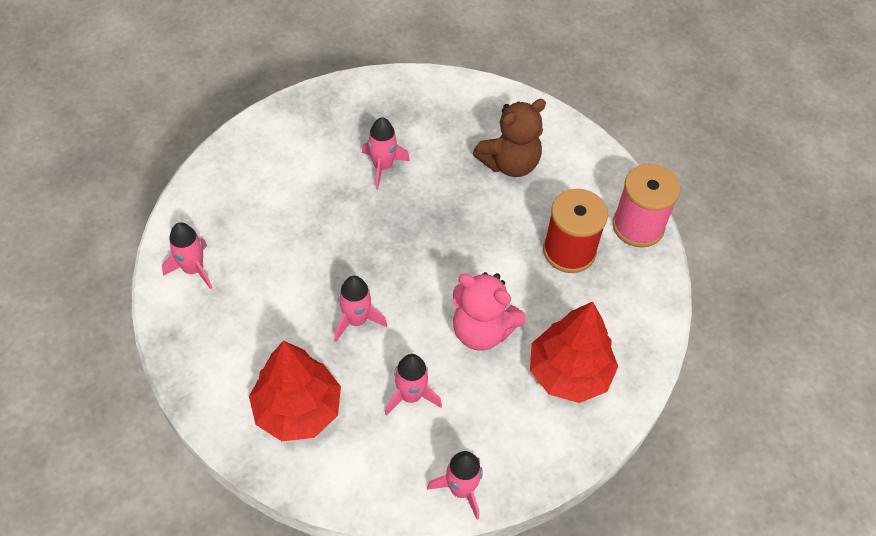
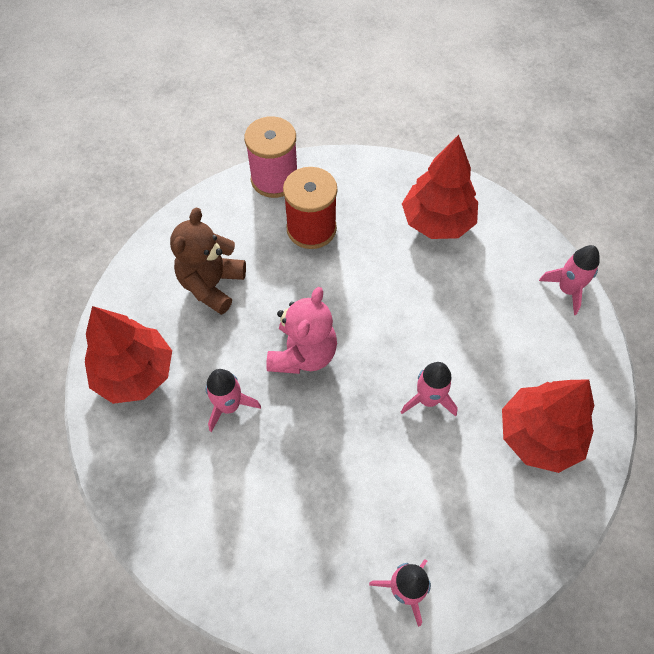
camera: 95 degrees left, 5 degrees up
pink rocket [385,354,442,416] -> none
pink teddy bear [453,272,526,351] -> pink teddy bear moved to [266,287,337,374]
brown teddy bear [473,99,546,177] -> brown teddy bear turned 120 degrees counterclockwise [170,208,246,315]
none -> red tree [85,306,172,404]

